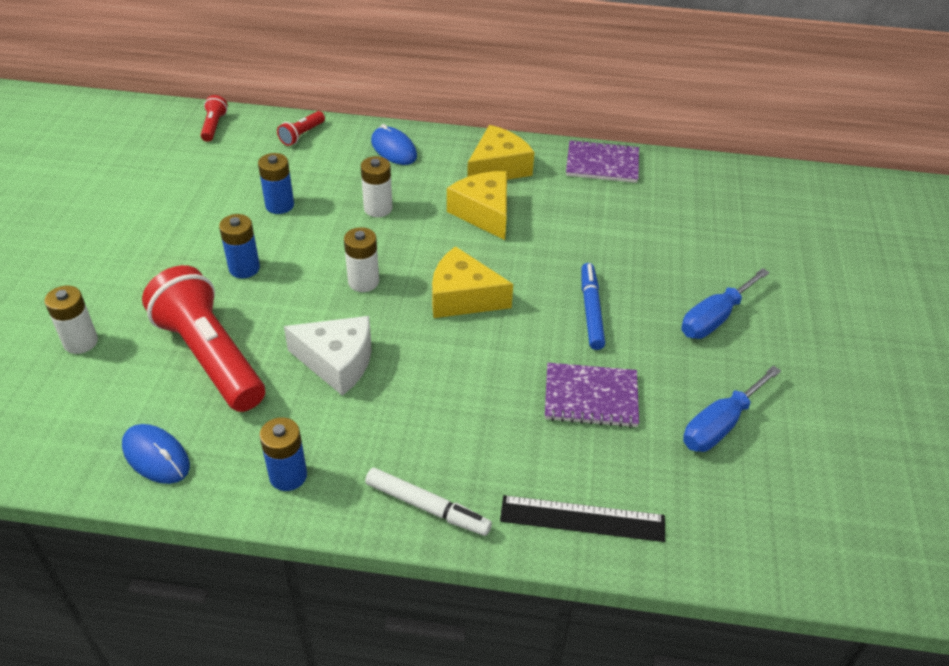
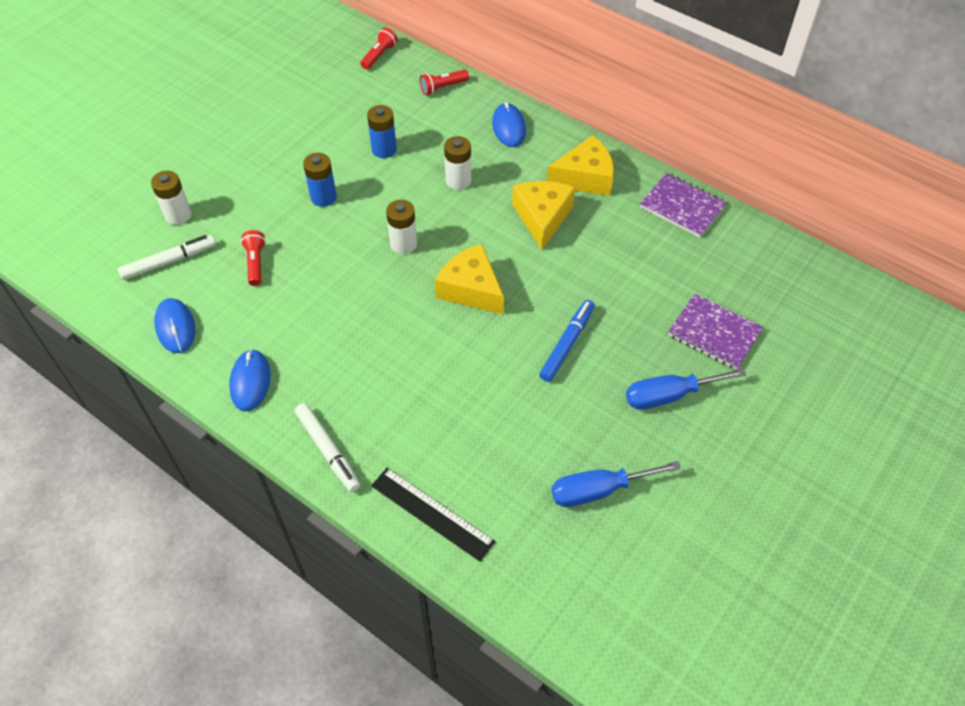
camera: 30 degrees right, 10 degrees up
red flashlight [142,265,265,412] -> red flashlight [241,230,266,286], size x0.42
blue battery [259,417,307,491] -> blue mouse [229,349,271,411]
white cheese [284,316,371,396] -> none
purple notebook [545,363,639,428] -> purple notebook moved to [668,294,763,369]
none -> white marker [118,235,216,280]

